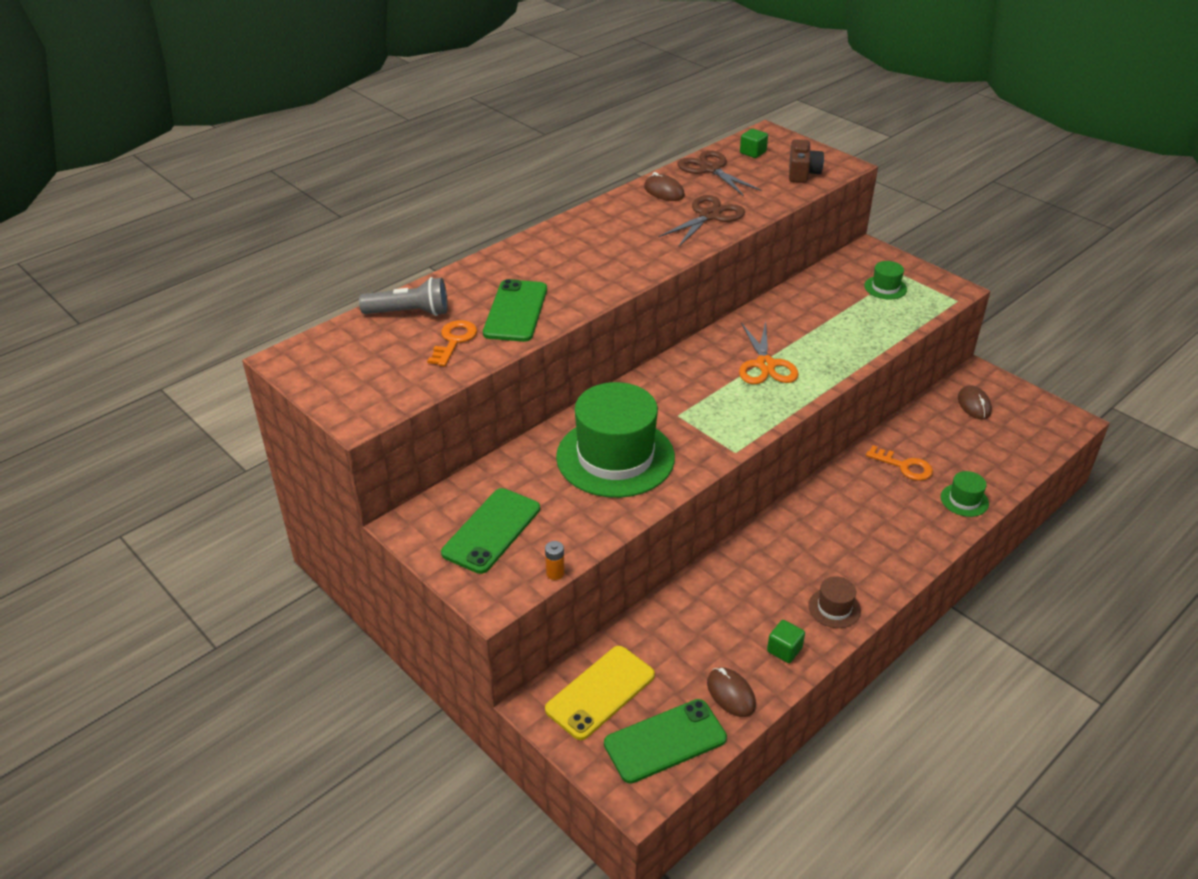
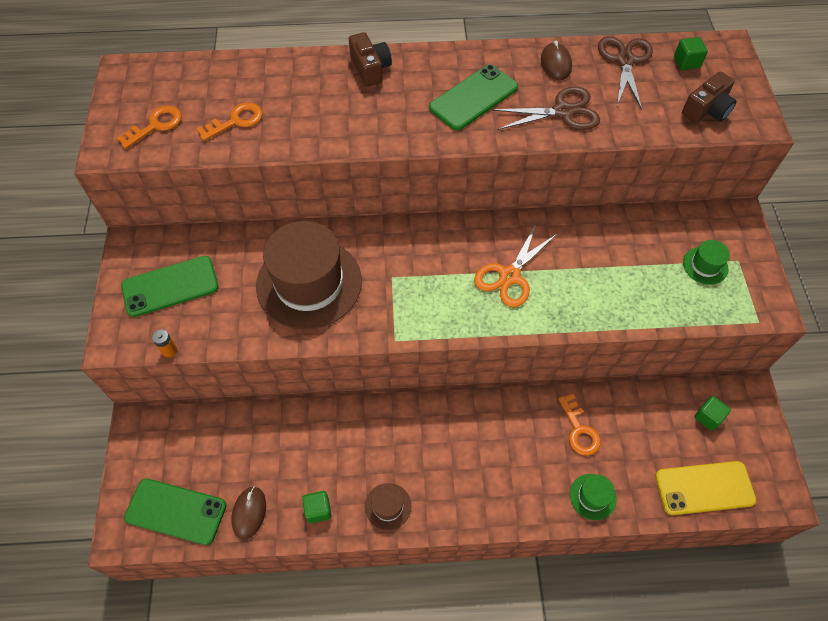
camera: 40 degrees right, 20 degrees up
grey flashlight [359,277,448,316] -> none
green phone [483,279,547,342] -> green phone moved to [429,65,518,130]
yellow phone [545,646,655,740] -> yellow phone moved to [655,461,757,515]
green hat [556,382,675,498] -> brown hat [256,221,362,330]
brown mouse [958,385,992,419] -> green cube [694,396,731,431]
none -> orange key [116,106,182,149]
none -> brown camera [349,32,392,87]

